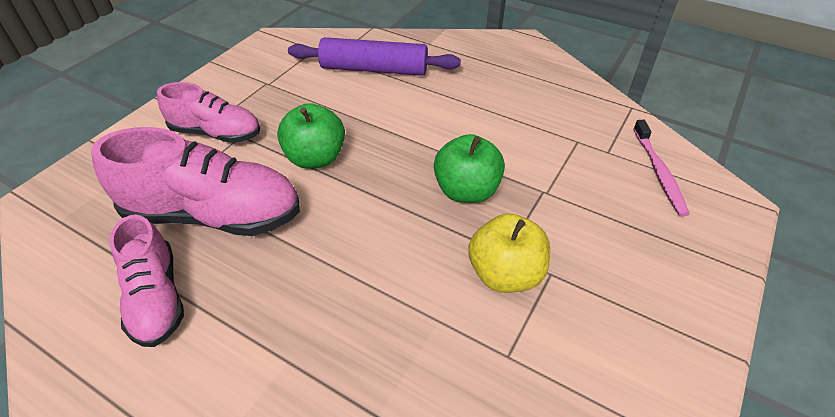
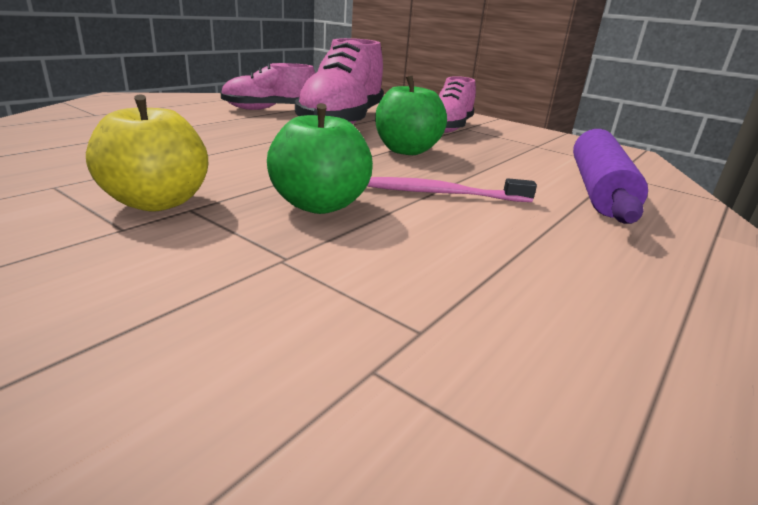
camera: 95 degrees right, 20 degrees down
pink toothbrush [633,120,690,217] -> pink toothbrush moved to [367,177,537,202]

